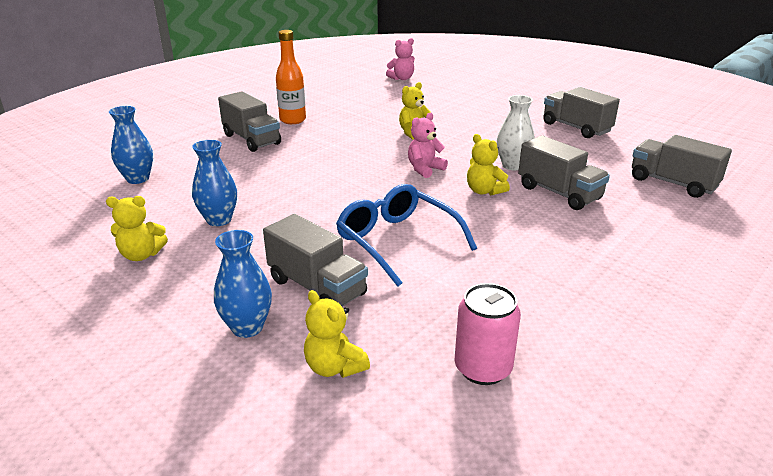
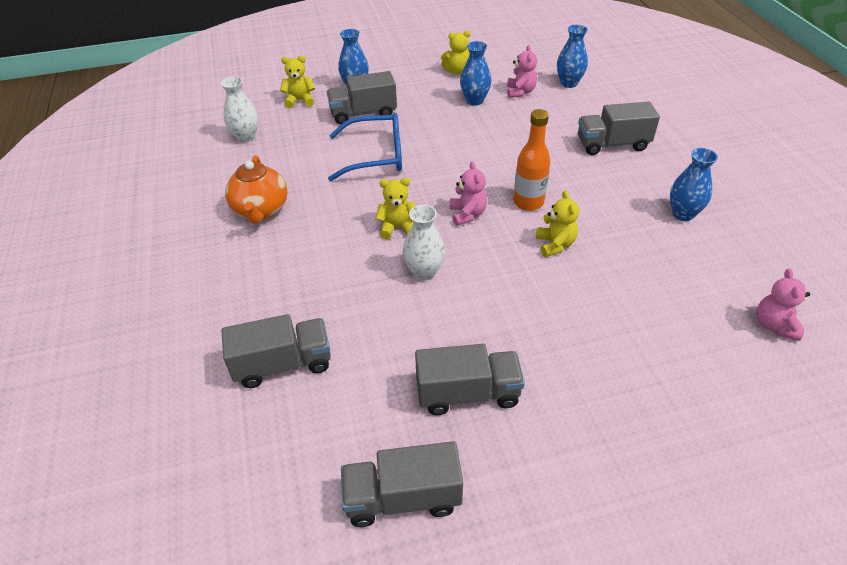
camera: 125 degrees right, 15 degrees up
yellow teddy bear [106,196,168,261] -> yellow teddy bear turned 135 degrees counterclockwise [441,30,471,75]
orange bottle [276,30,306,124] -> orange bottle moved to [513,109,551,211]
pink can [455,283,521,385] -> white vase [221,76,258,143]
grey truck [518,136,610,210] -> grey truck moved to [341,441,463,527]
none -> orange teapot [225,155,287,224]
none -> pink teddy bear [507,45,537,98]
none -> blue vase [670,148,718,221]

